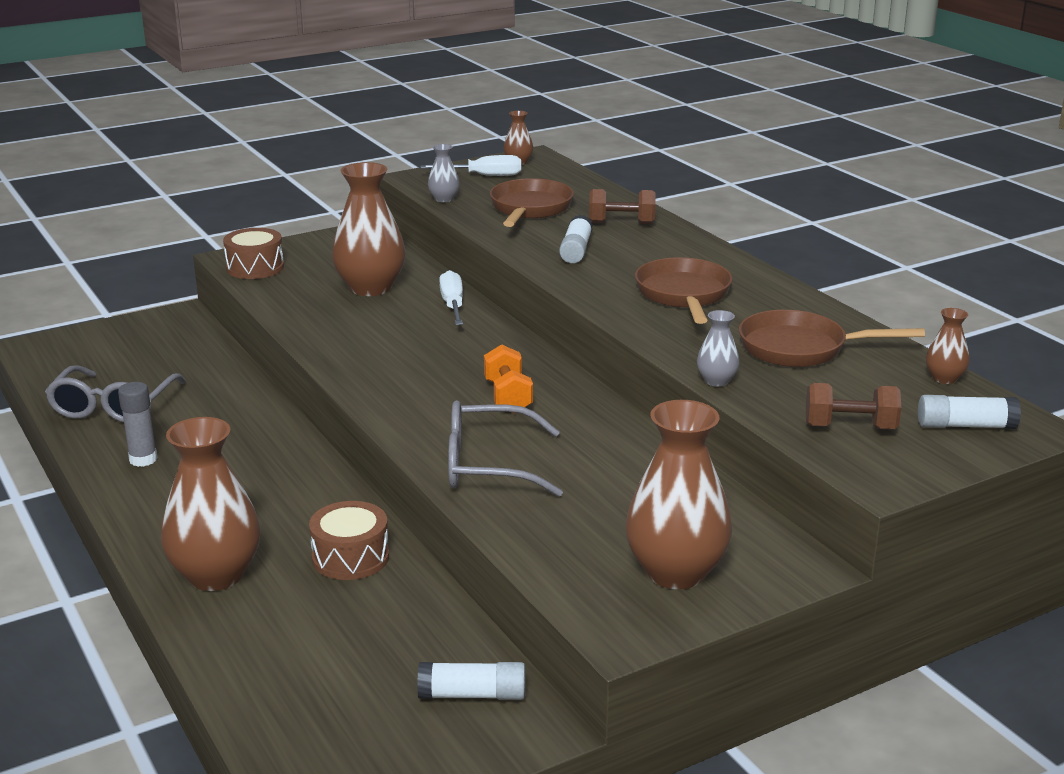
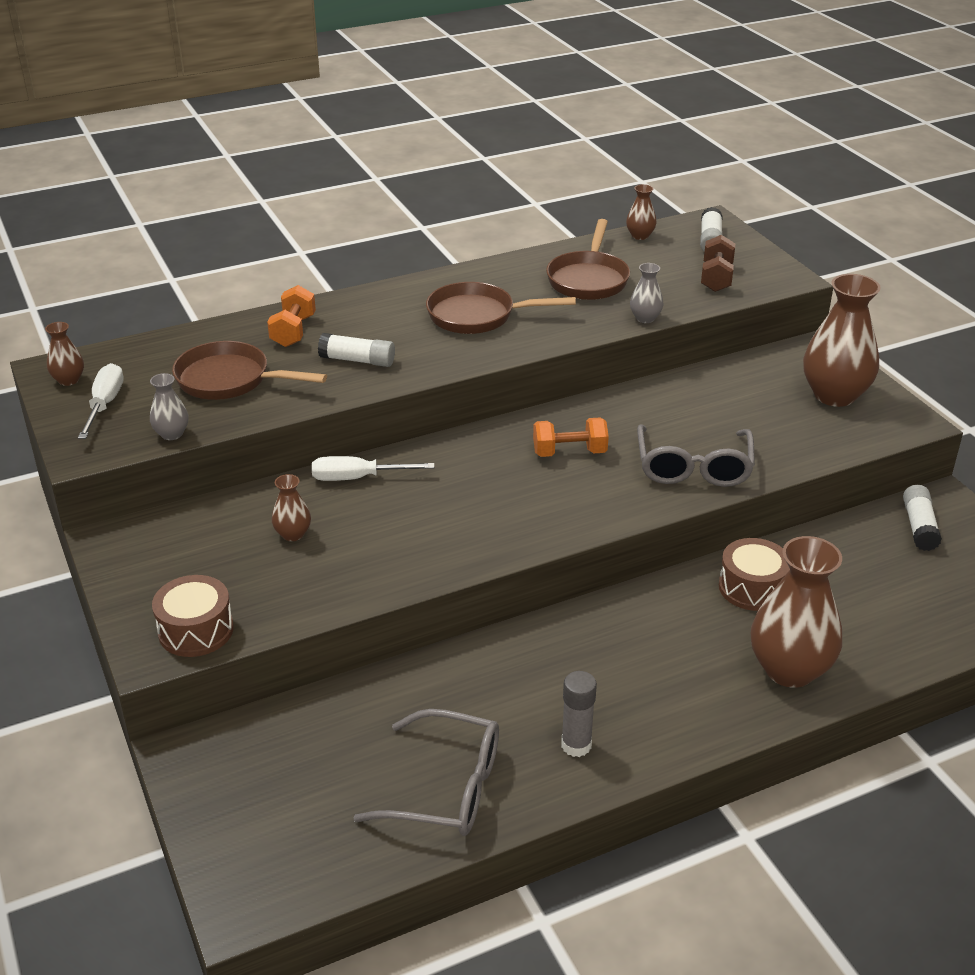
camera: 85 degrees left, 10 degrees up
brown vase [332,162,405,296] -> brown vase [272,474,311,541], size x0.46
brown dumbbell [589,189,656,224] -> orange dumbbell [267,285,316,347]

